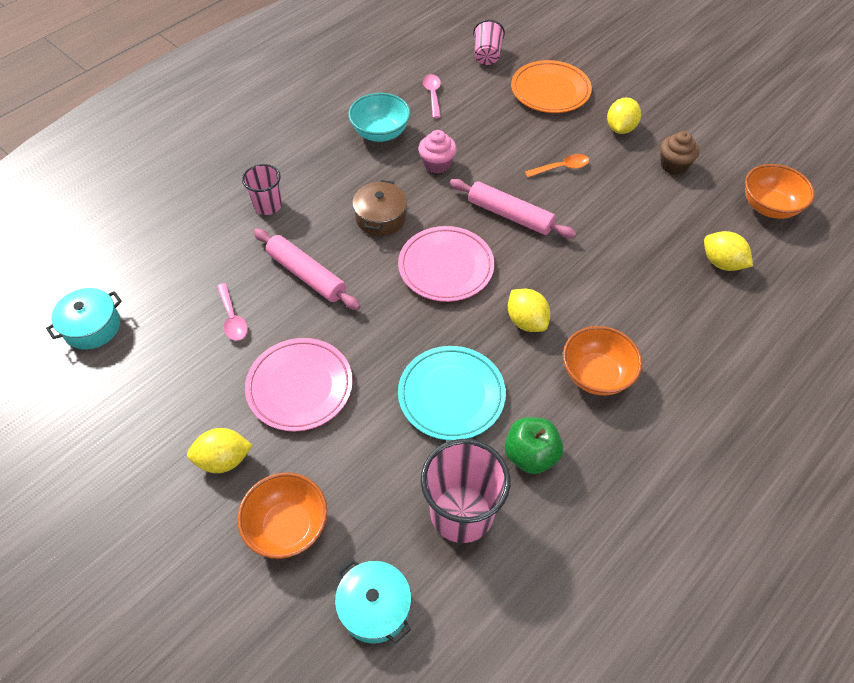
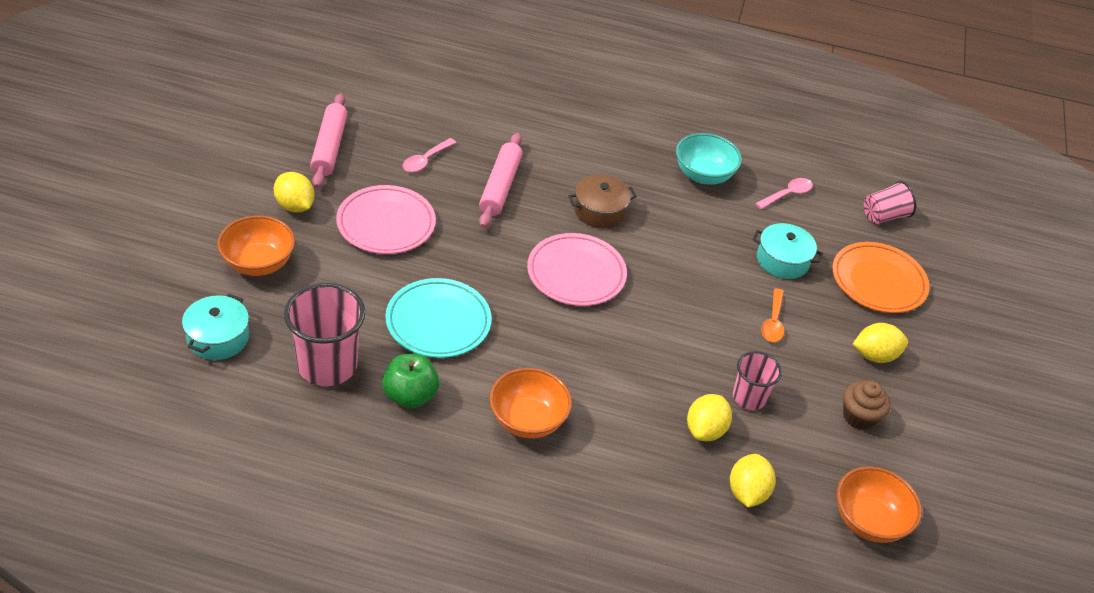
camera: 55 degrees right, 10 degrees down
turquoise pot [46,288,122,349] -> turquoise pot moved to [753,223,823,279]
pink cup [242,164,282,215] -> pink cup moved to [733,351,782,410]
pink cupcake [419,130,457,174] -> none
pink rolling pin [450,179,576,239] -> pink rolling pin moved to [310,93,348,188]
yellow lemon [508,289,550,332] -> yellow lemon moved to [687,394,732,441]
orange spoon [525,154,589,177] -> orange spoon turned 60 degrees clockwise [761,288,784,342]

